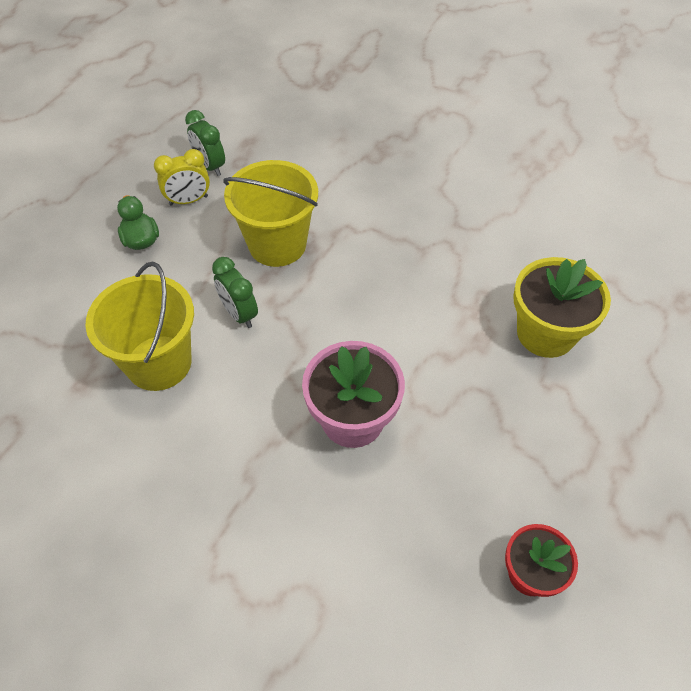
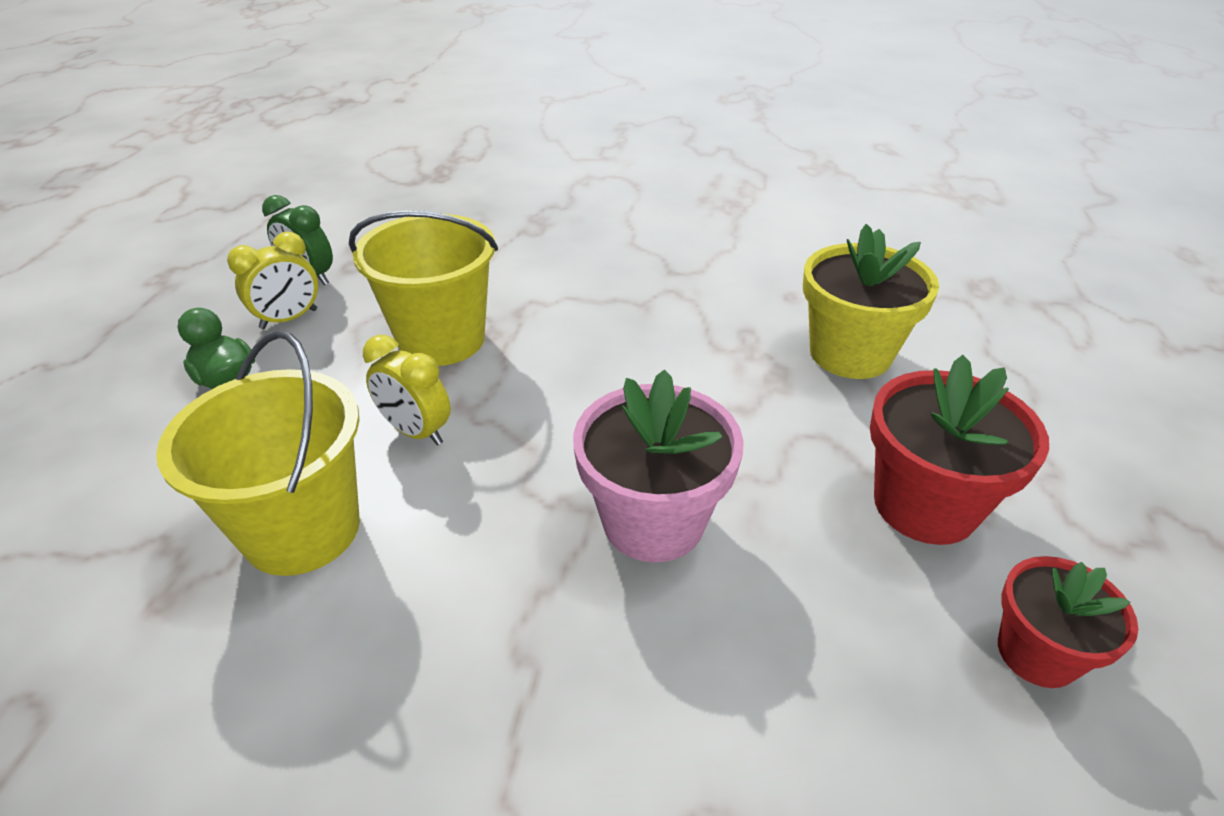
camera: 20 degrees left, 15 degrees down
green clock [212,257,258,328] -> yellow clock [363,335,451,445]
none -> red flower pot [870,355,1049,545]

